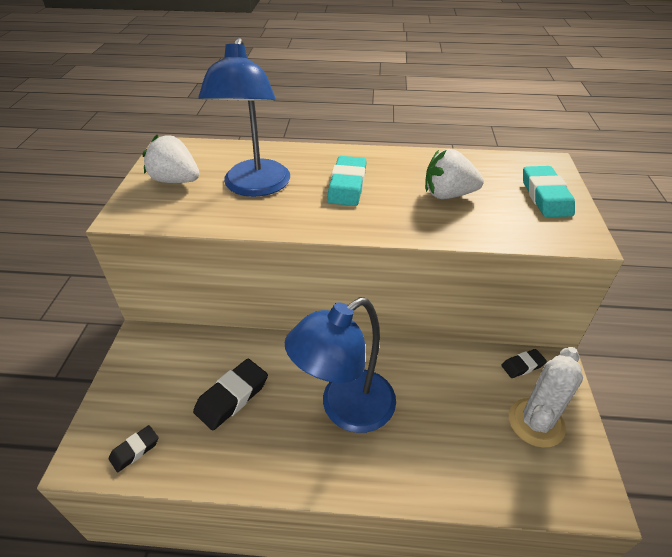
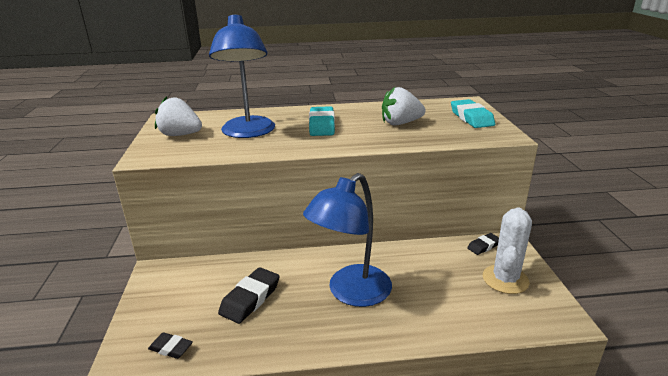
camera: 10 degrees left, 15 degrees down
black eraser [109,425,159,472] -> black eraser turned 75 degrees clockwise [148,332,193,359]

